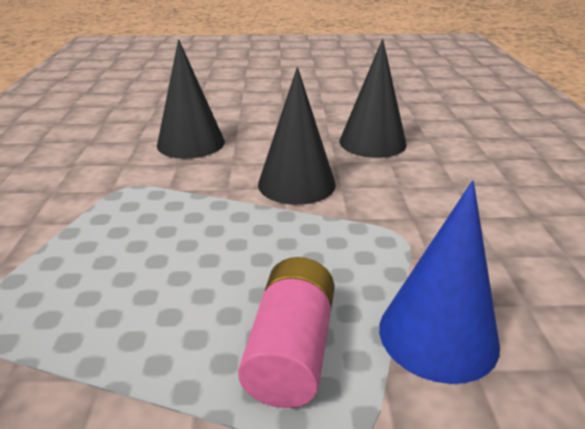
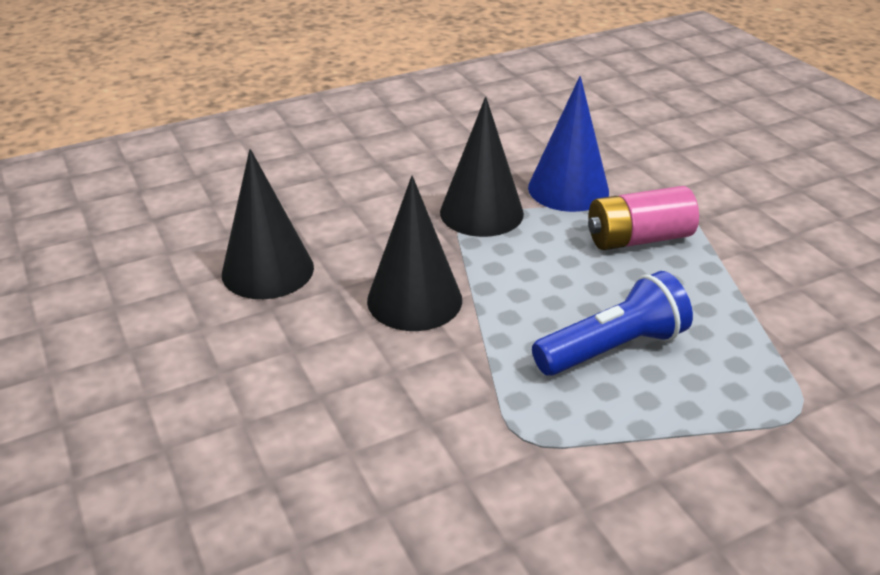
camera: 115 degrees left, 5 degrees up
black cone [157,39,225,159] -> black cone moved to [440,97,524,237]
none -> blue flashlight [532,271,693,376]

